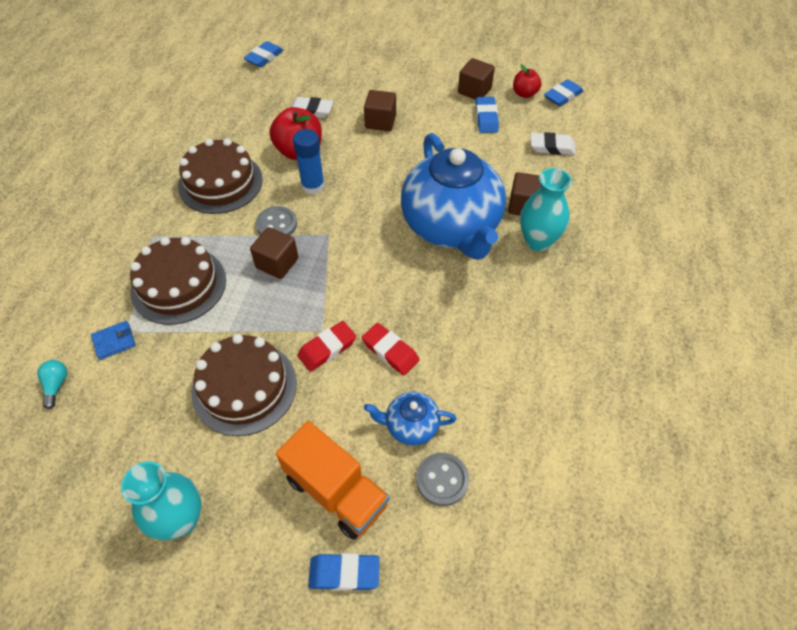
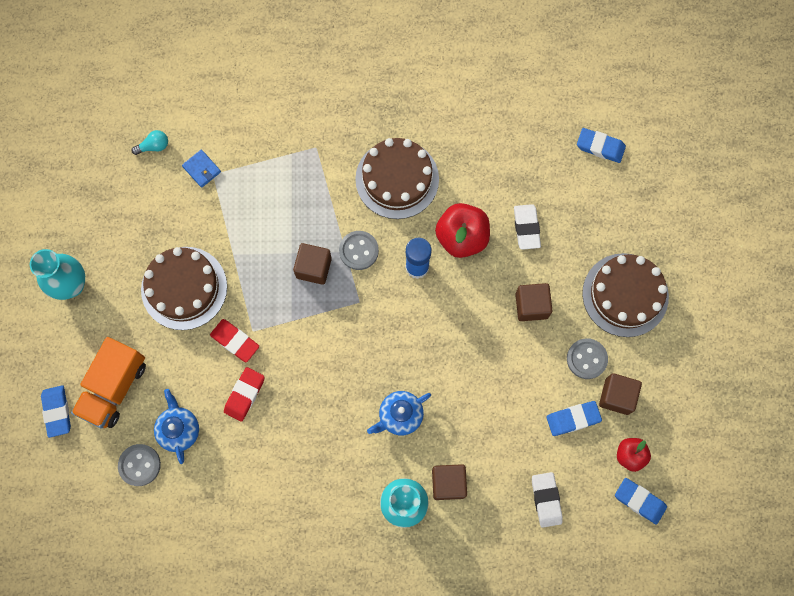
camera: 75 degrees right, 20 degrees up
brown cake [130,237,226,325] -> brown cake moved to [582,253,669,337]
blue teapot [401,133,506,260] -> blue teapot [367,391,431,435], size x0.43
none -> grey button [567,338,608,379]

